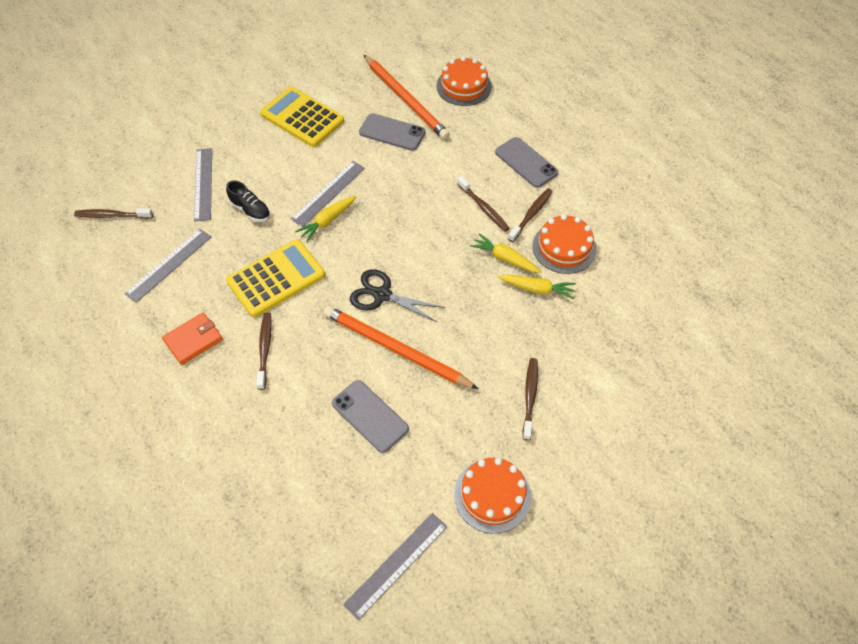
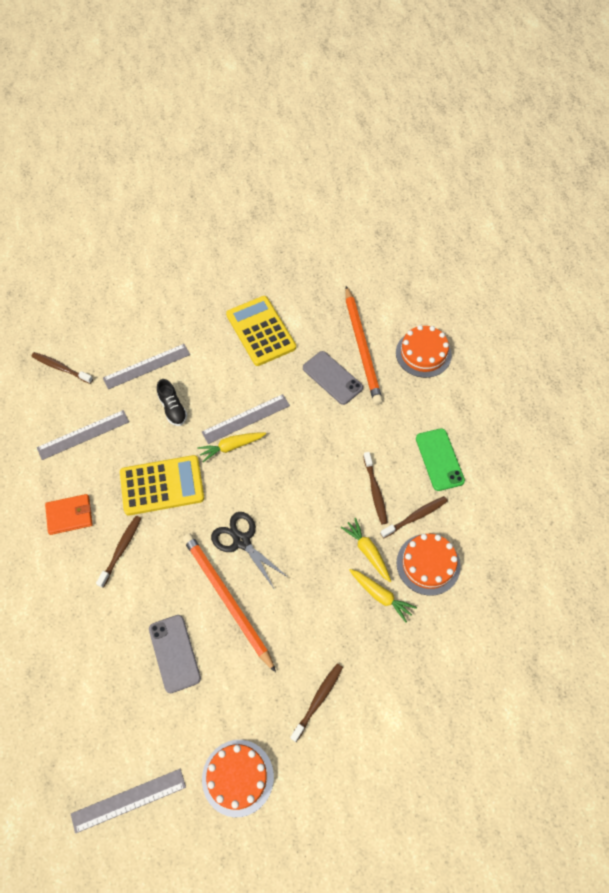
camera: 25 degrees right, 5 degrees up
grey ruler [194,148,212,222] -> grey ruler turned 45 degrees clockwise [103,344,190,389]
grey phone [495,137,558,188] -> green phone [416,428,465,491]

